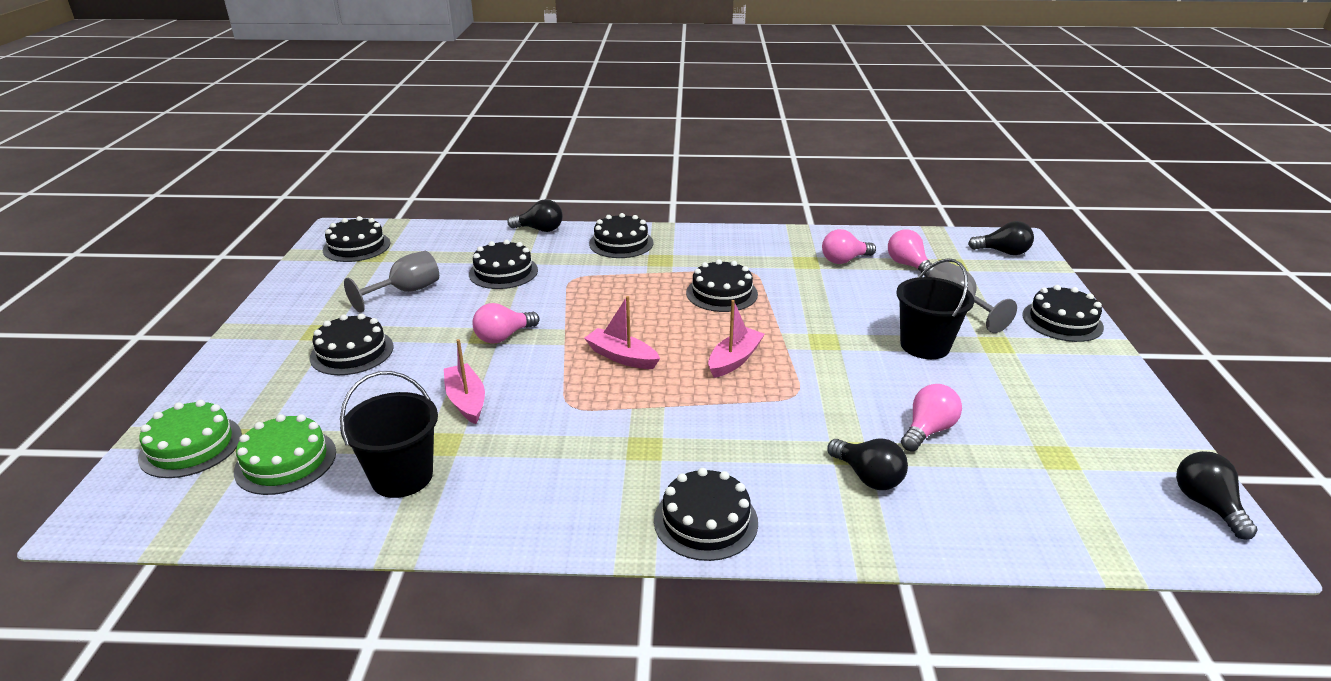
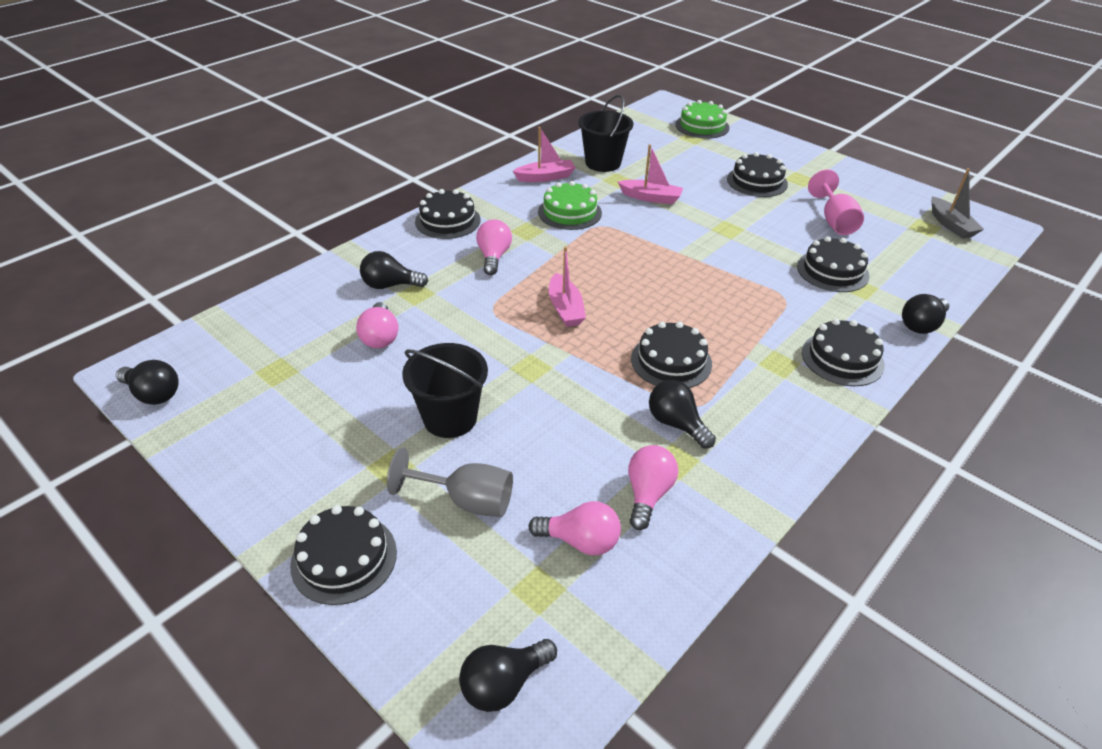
camera: 130 degrees right, 10 degrees up
green cake [234,414,336,495] -> green cake moved to [538,181,602,230]
black cake [322,216,390,262] -> grey boat [932,168,984,239]
grey goblet [344,251,439,312] -> pink goblet [808,170,864,235]
pink light bulb [472,303,540,344] -> pink light bulb moved to [476,219,512,275]
pink boat [584,296,660,369] -> pink boat moved to [512,127,576,182]
none -> black light bulb [649,380,716,449]

